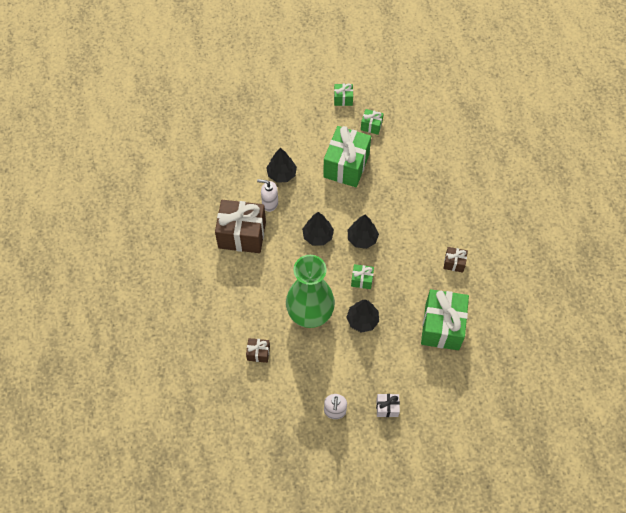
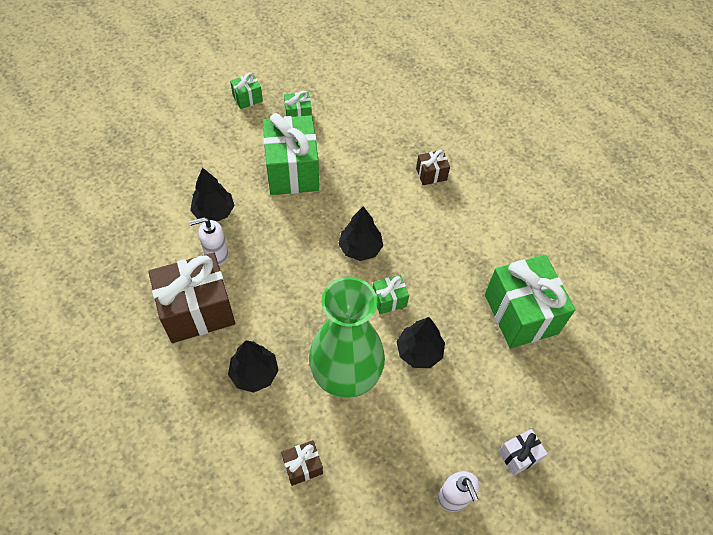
camera: 30 degrees left, 5 degrees down
black tree [302,212,334,246] -> black tree moved to [228,340,279,393]
brown gift [443,247,468,272] -> brown gift moved to [416,150,450,185]

